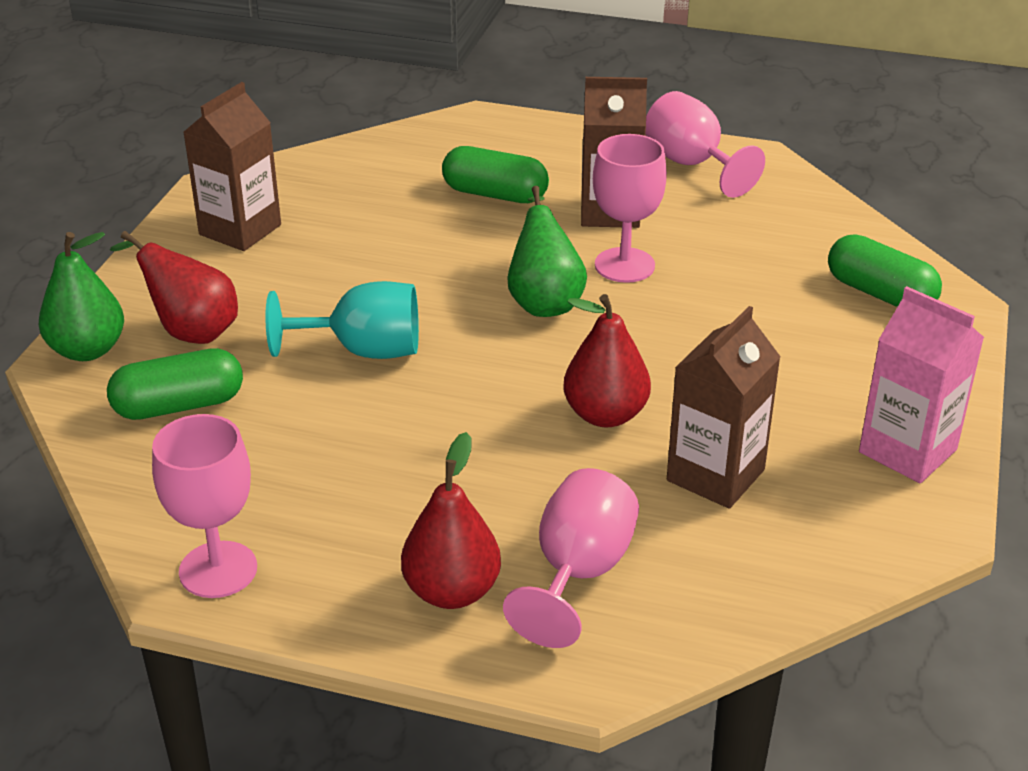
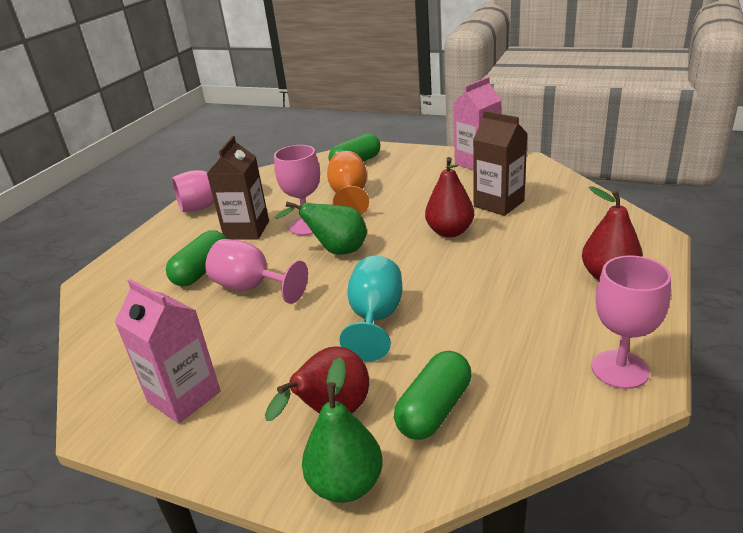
camera: 80 degrees left, 5 degrees down
green capsule [107,348,243,420] -> green capsule turned 45 degrees clockwise [394,351,471,440]
brown carton [183,82,281,251] -> pink carton [115,279,220,424]
pink goblet [503,468,639,648] -> pink goblet moved to [205,239,308,304]
none -> orange goblet [327,151,369,215]

